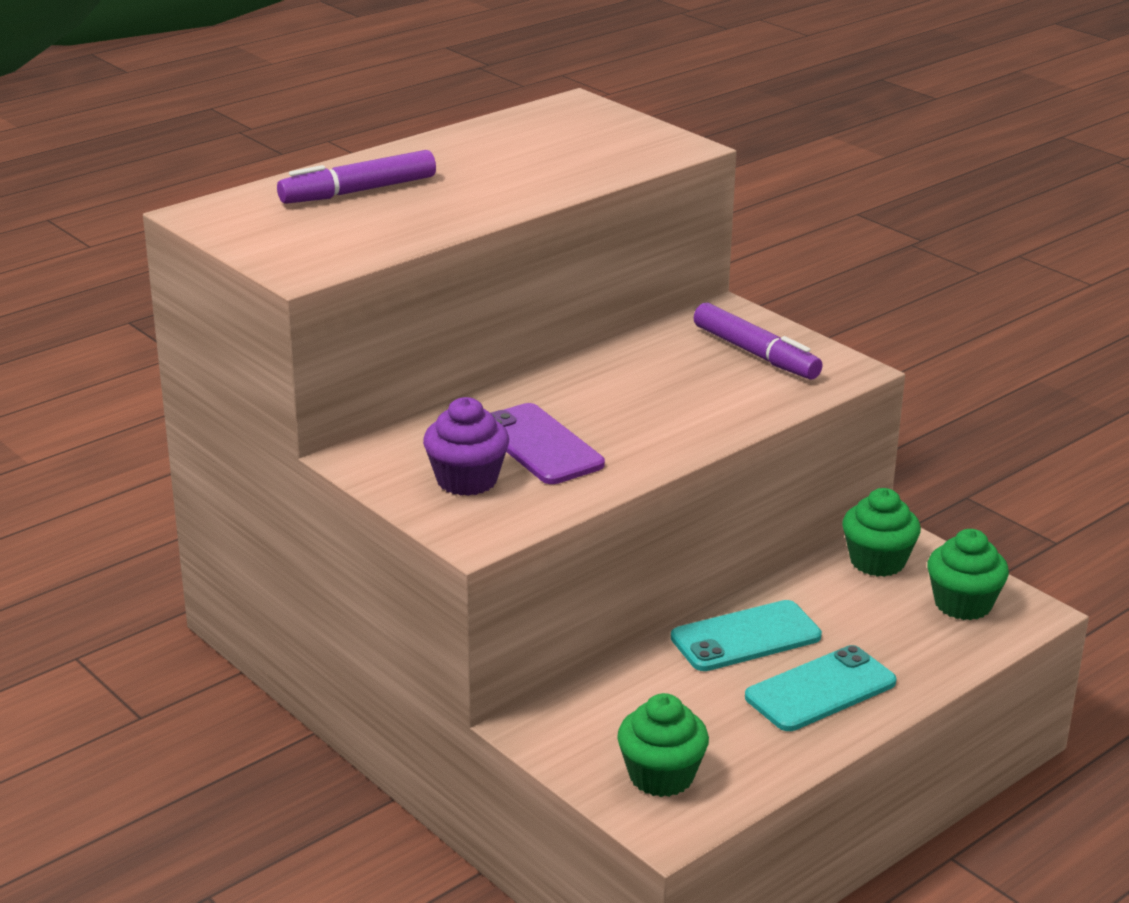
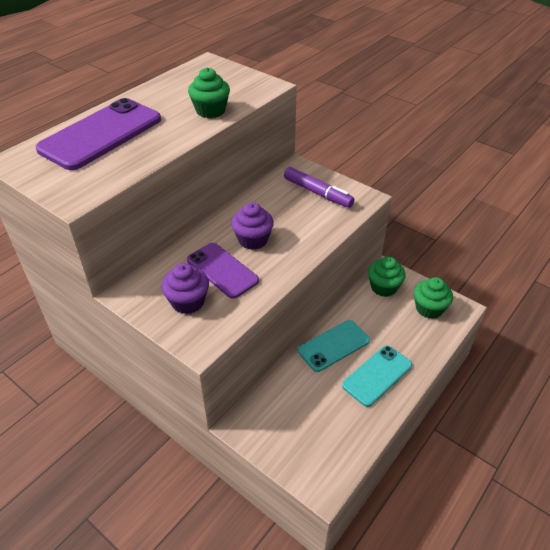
camera: 10 degrees left, 15 degrees up
purple marker [277,150,436,204] -> purple phone [36,98,161,170]
green cupcake [617,693,709,797] -> green cupcake moved to [188,68,230,118]
none -> purple cupcake [231,202,274,250]

